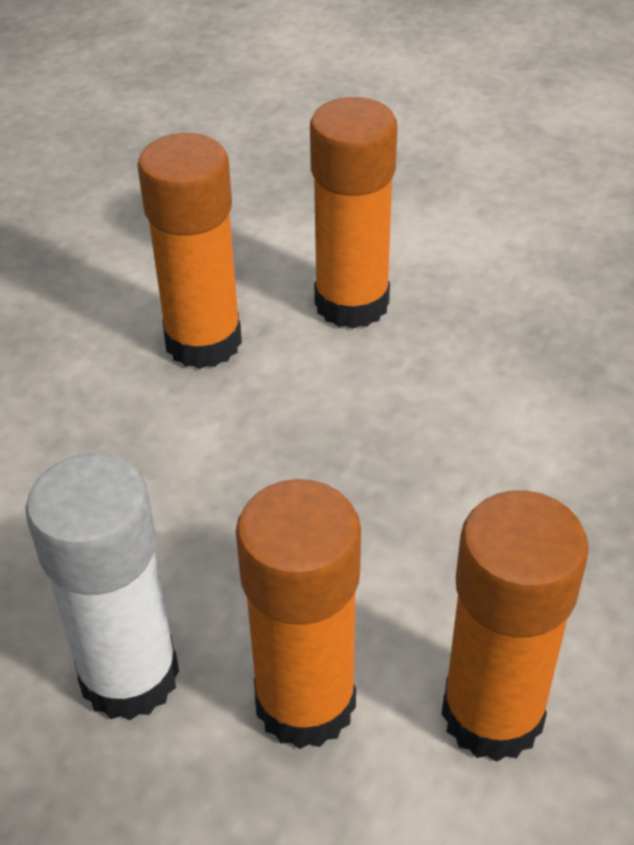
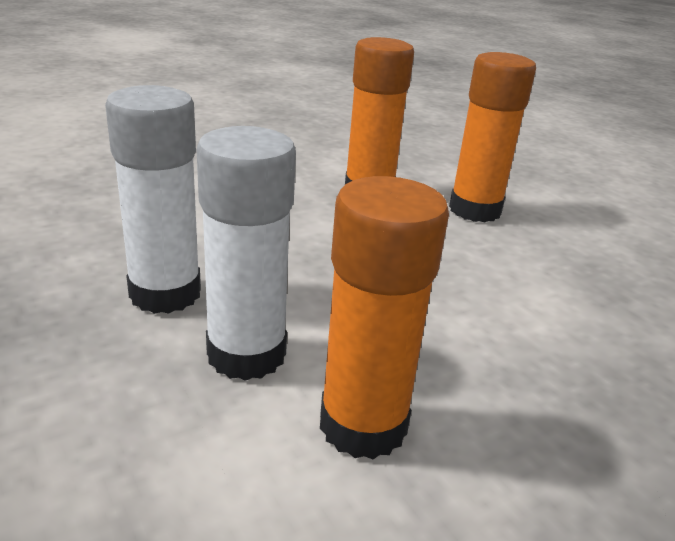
camera: 30 degrees right, 15 degrees down
orange glue stick [236,479,361,749] -> white glue stick [197,126,296,381]

